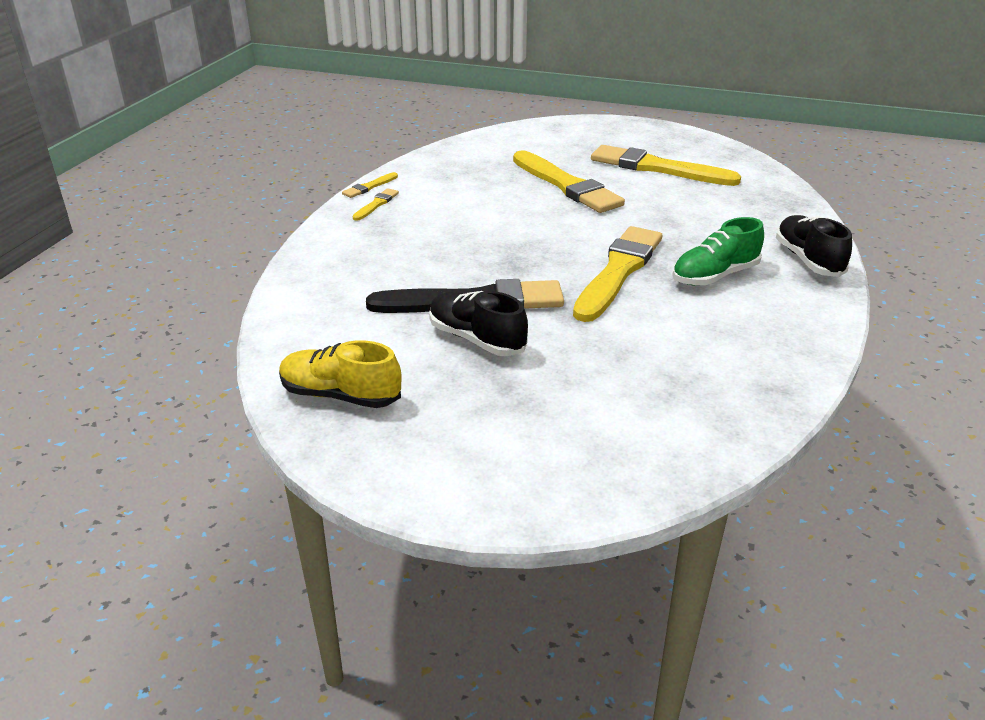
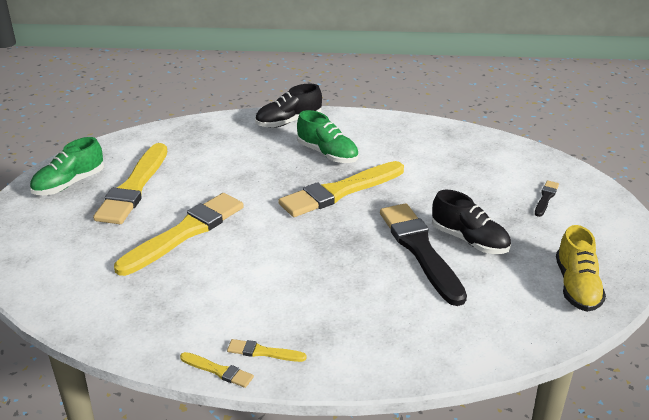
camera: 105 degrees left, 0 degrees up
black shoe [429,291,528,356] -> black shoe turned 75 degrees counterclockwise [432,190,511,254]
yellow brush [573,226,662,322] -> yellow brush turned 45 degrees counterclockwise [278,161,404,217]
none -> green shoe [30,137,104,195]
none -> black brush [535,180,559,217]

